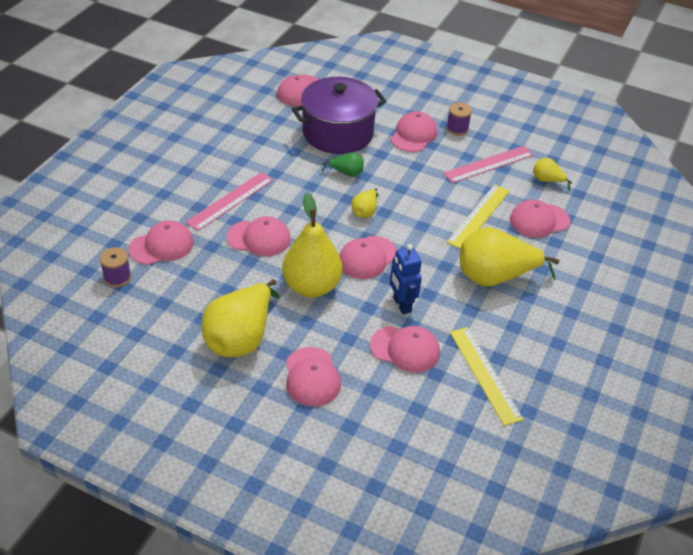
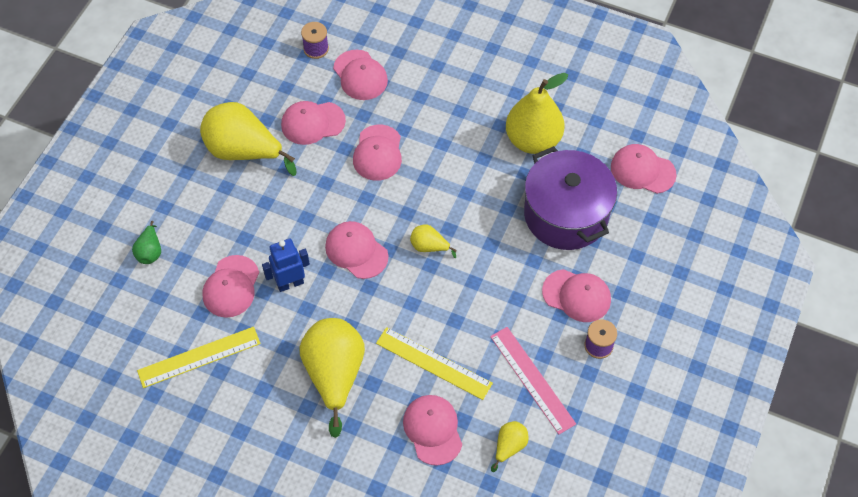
camera: 90 degrees right, 15 degrees up
pink ruler [186,172,273,231] -> none
yellow pear [282,193,343,298] -> yellow pear moved to [506,73,568,154]
pink cap [286,347,341,406] -> pink cap moved to [281,101,346,145]
green pear [322,152,364,177] -> green pear moved to [132,221,161,264]

